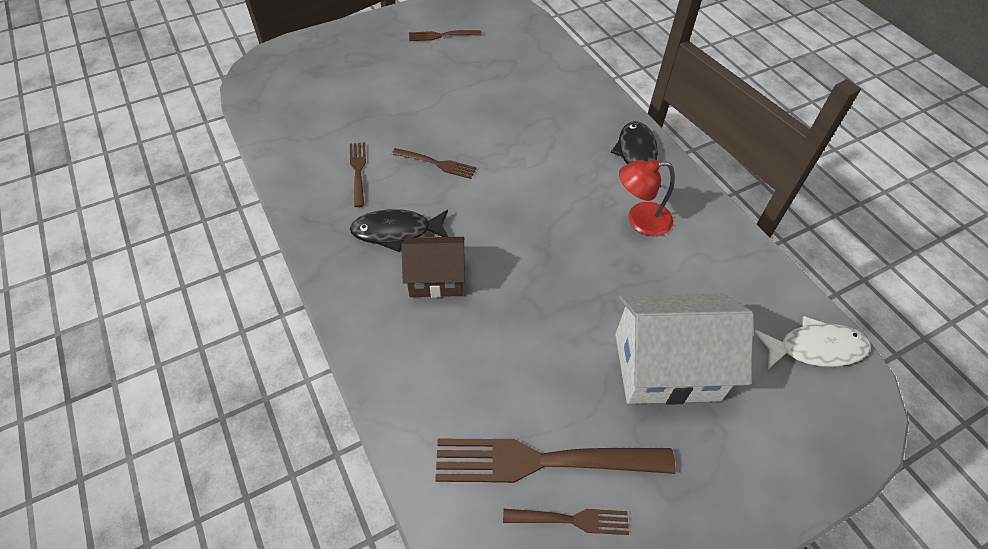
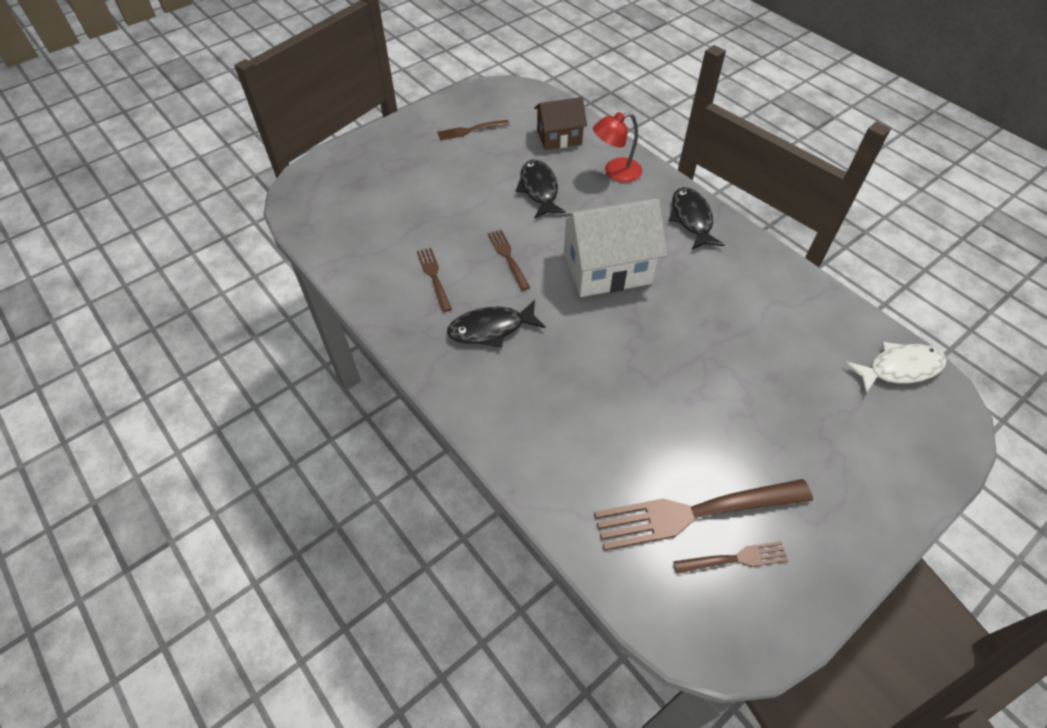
camera: 10 degrees left, 0 degrees up
brown fork [392,148,476,179] -> brown fork turned 120 degrees counterclockwise [488,230,530,290]
brown house [401,237,465,298] -> brown house moved to [534,97,587,150]
white house [615,293,754,405] -> white house moved to [560,199,667,297]
red lamp [619,159,675,236] -> red lamp moved to [593,112,642,183]
none -> black fish [516,160,566,218]

